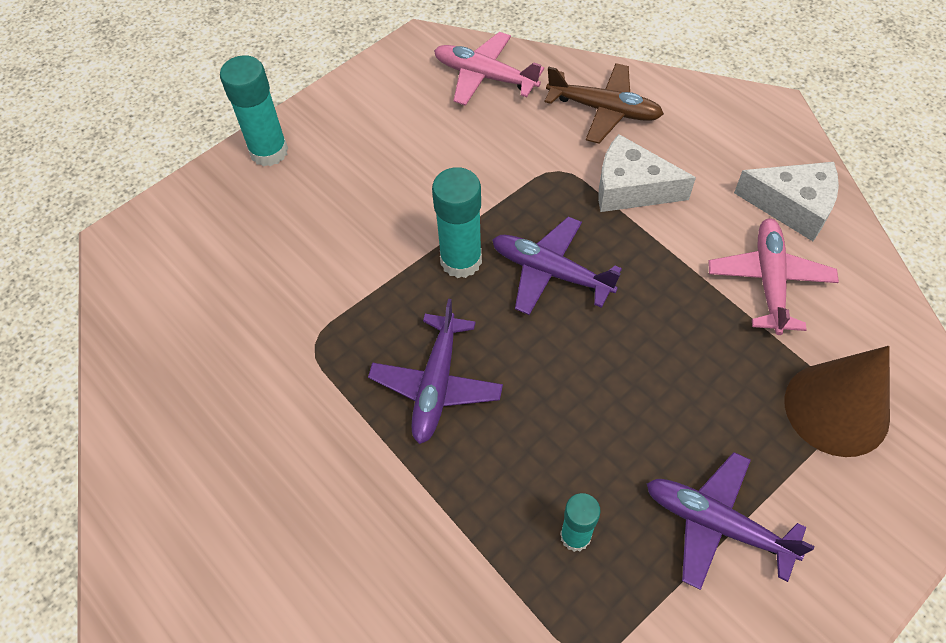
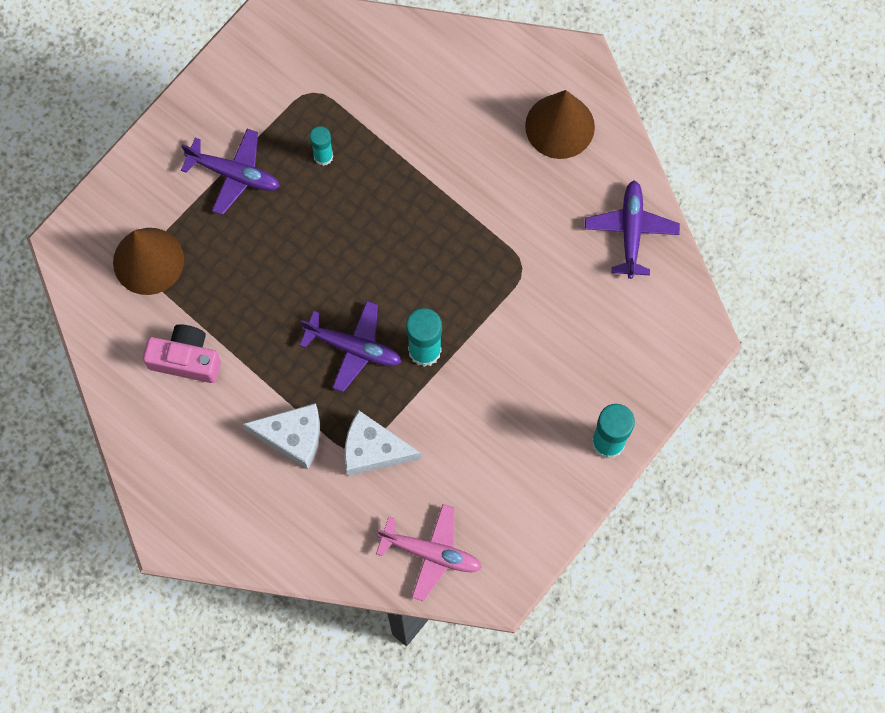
camera: 170 degrees right, 15 degrees up
purple plane [368,299,503,444] -> purple plane moved to [585,180,680,279]
brown plane [545,63,664,144] -> none
pink plane [708,218,839,335] -> pink camera [143,324,221,383]
white cheese [734,162,839,241] -> white cheese moved to [345,411,421,476]
none -> brown cone [525,90,595,159]

